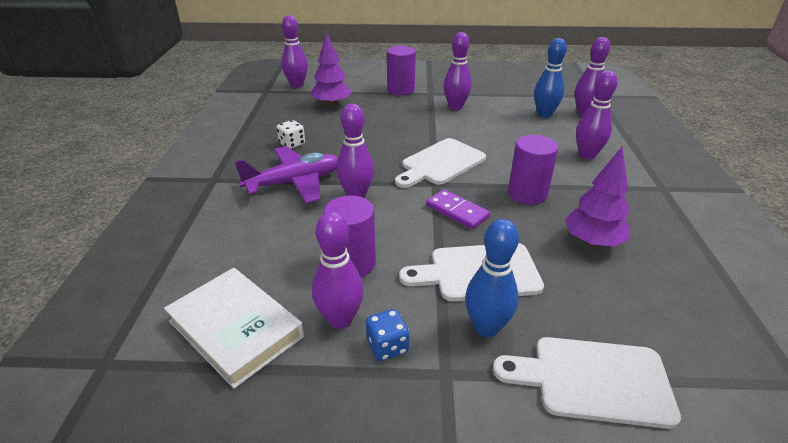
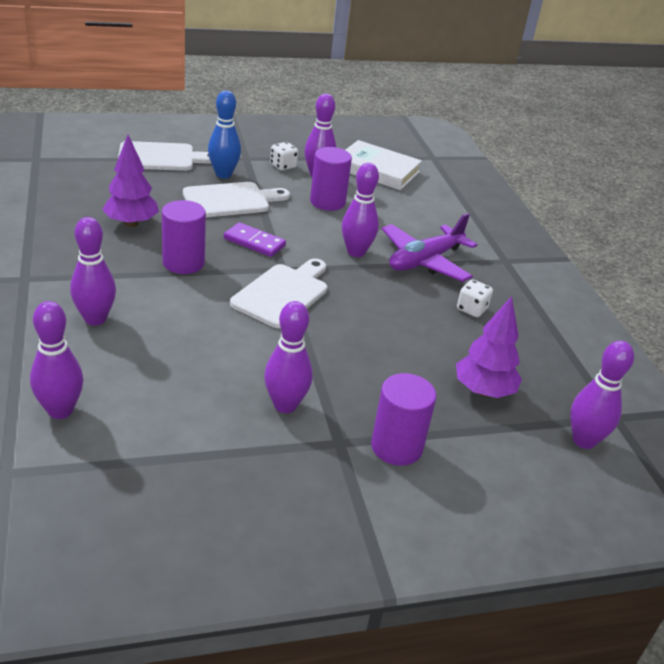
camera: 160 degrees right, 0 degrees up
blue dice [366,309,409,361] -> white dice [270,142,298,171]
blue bowling pin [534,38,567,118] -> none

